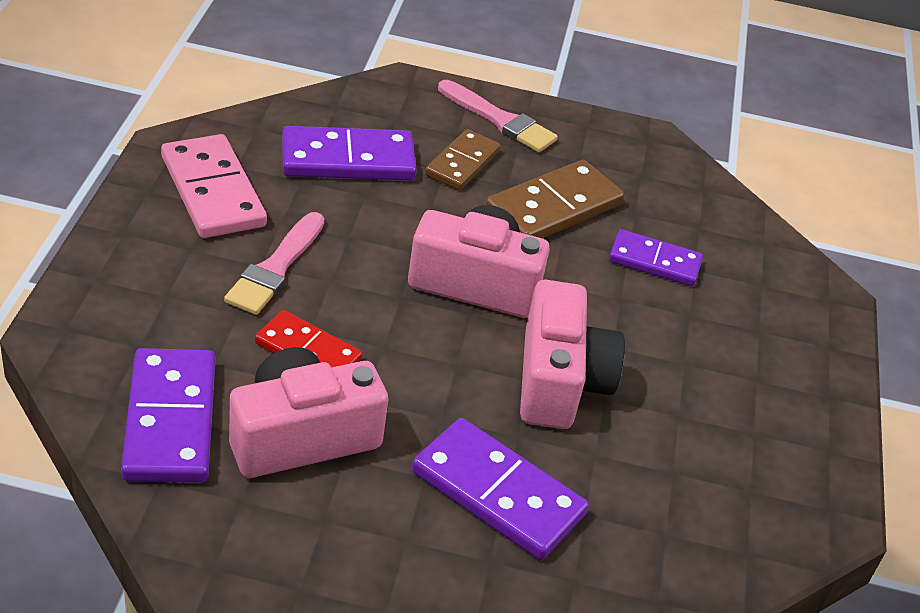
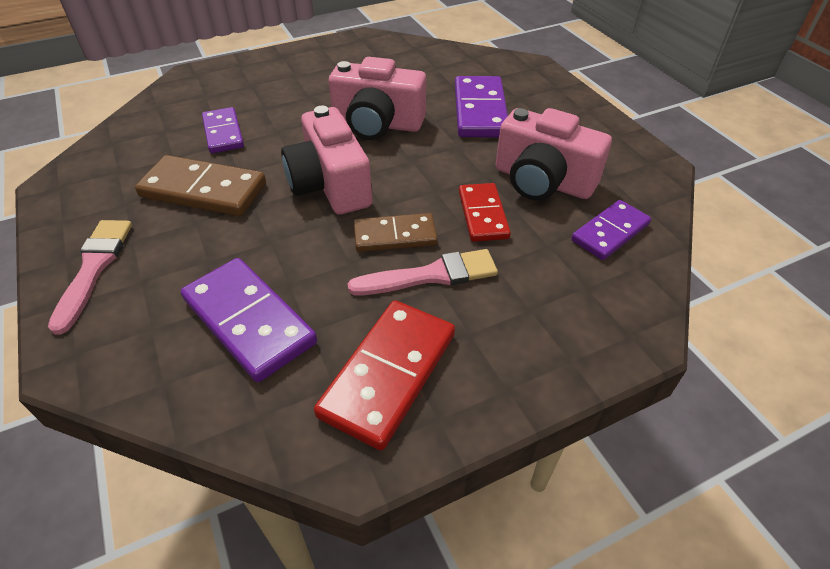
camera: 120 degrees left, 5 degrees up
purple domino [121,348,215,482] -> purple domino [571,200,651,260], size x0.65
pink domino [161,134,267,238] -> red domino [314,300,455,450]
brown domino [425,129,501,190] -> brown domino moved to [354,213,438,252]
pink camera [520,279,625,429] -> pink camera turned 135 degrees counterclockwise [329,57,426,140]

